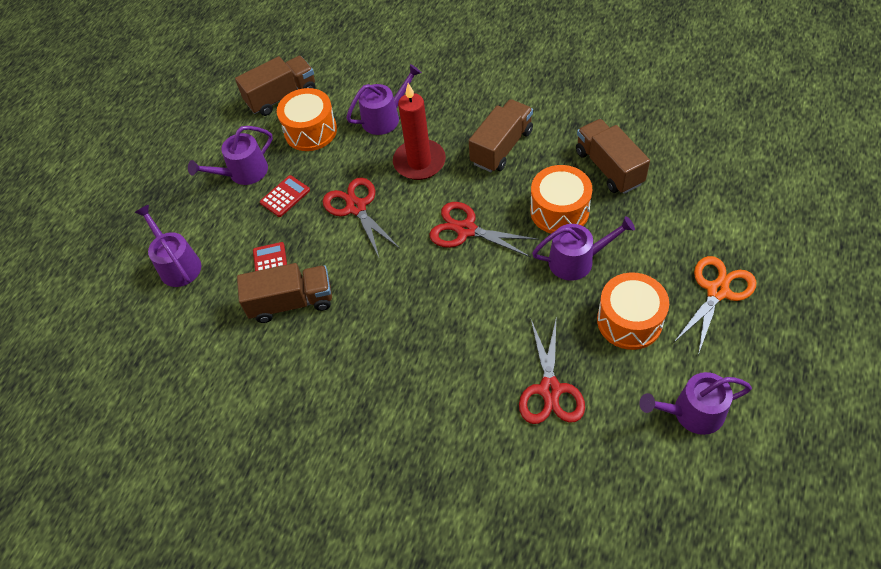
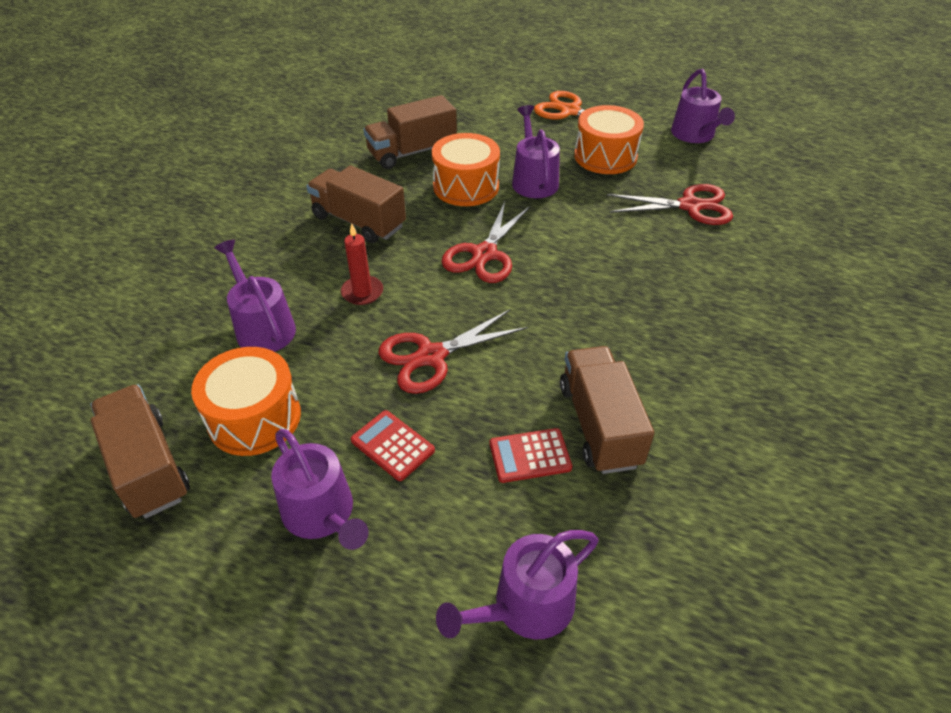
camera: 95 degrees left, 10 degrees down
red candle [393,83,446,180] -> red candle [341,224,383,305], size x0.57

